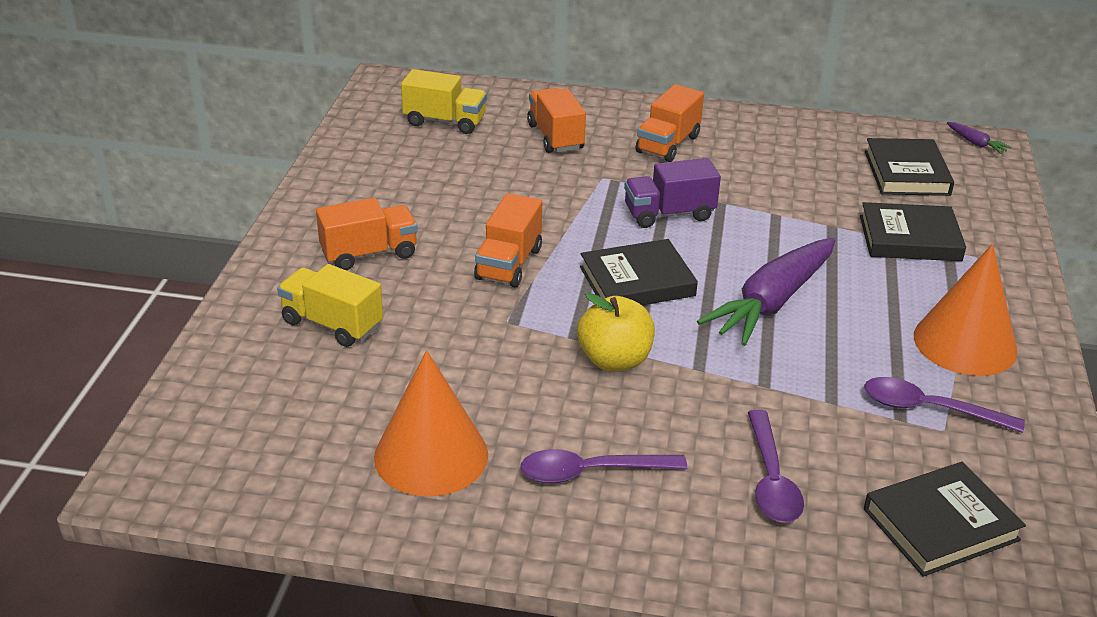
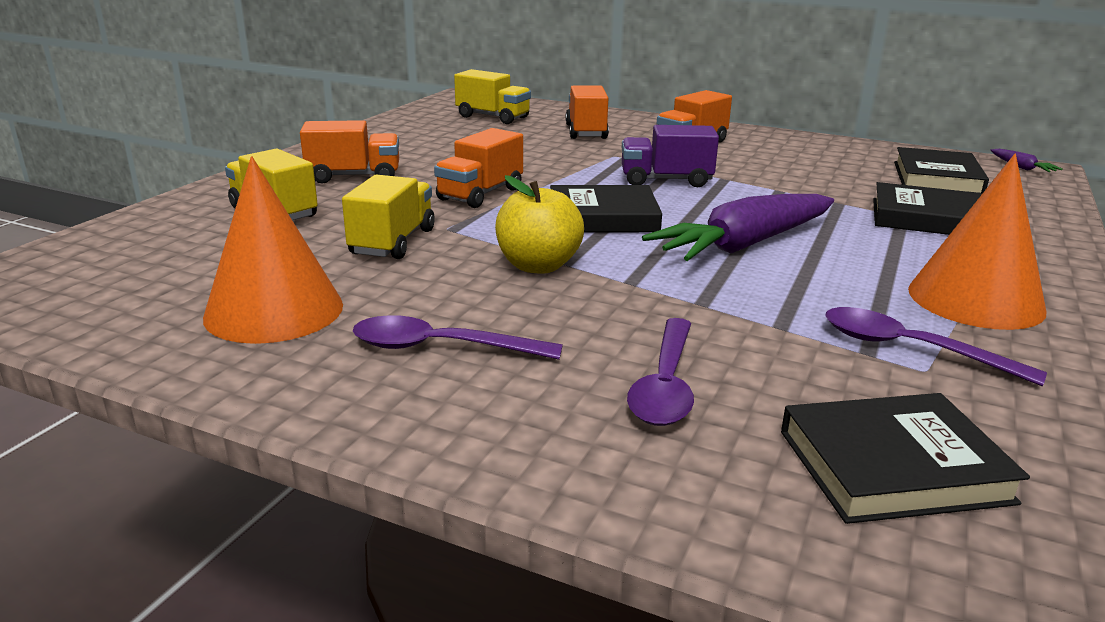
camera: 15 degrees right, 10 degrees down
none -> yellow truck [342,175,435,259]

